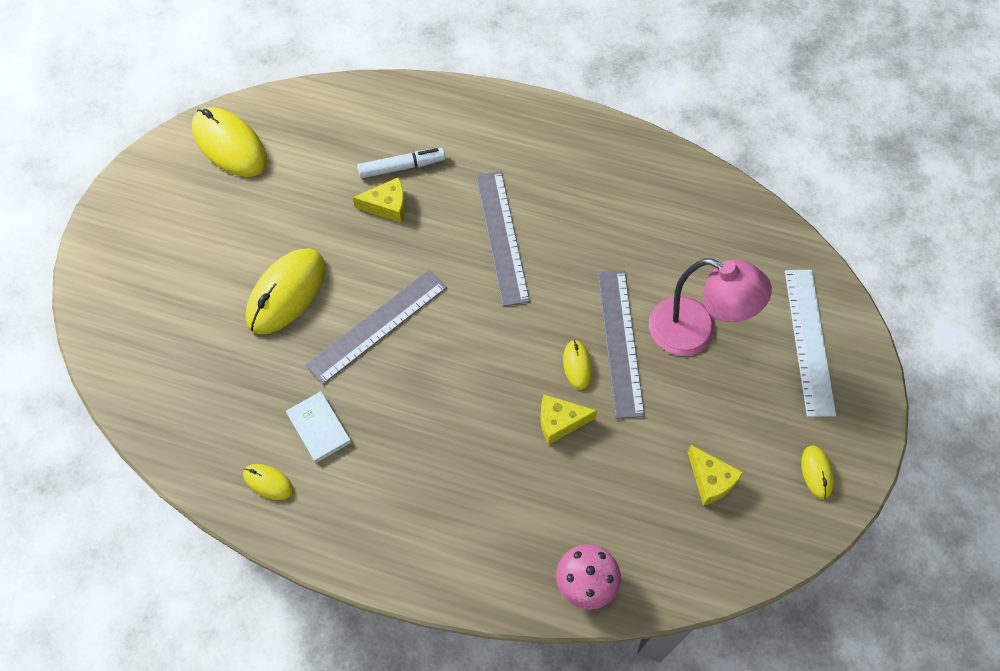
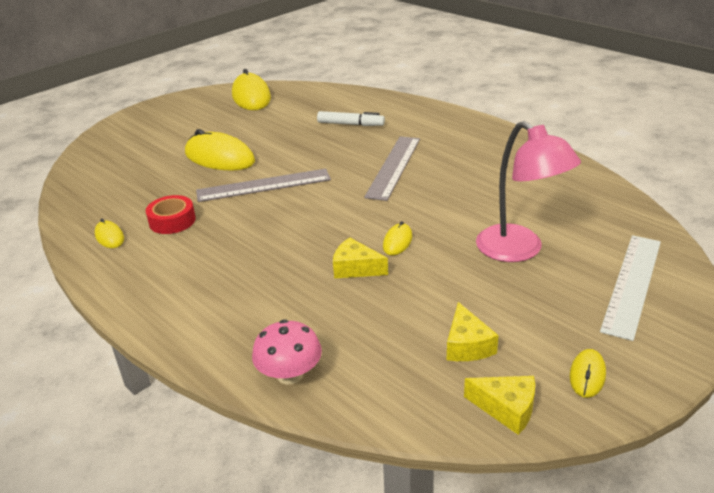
camera: 30 degrees right, 30 degrees down
yellow mouse [246,248,325,335] -> yellow mouse turned 60 degrees clockwise [185,129,255,171]
white book [286,391,351,463] -> red tape [146,195,196,234]
yellow cheese [353,177,405,223] -> yellow cheese moved to [464,376,535,435]
grey ruler [598,270,645,419] -> none

